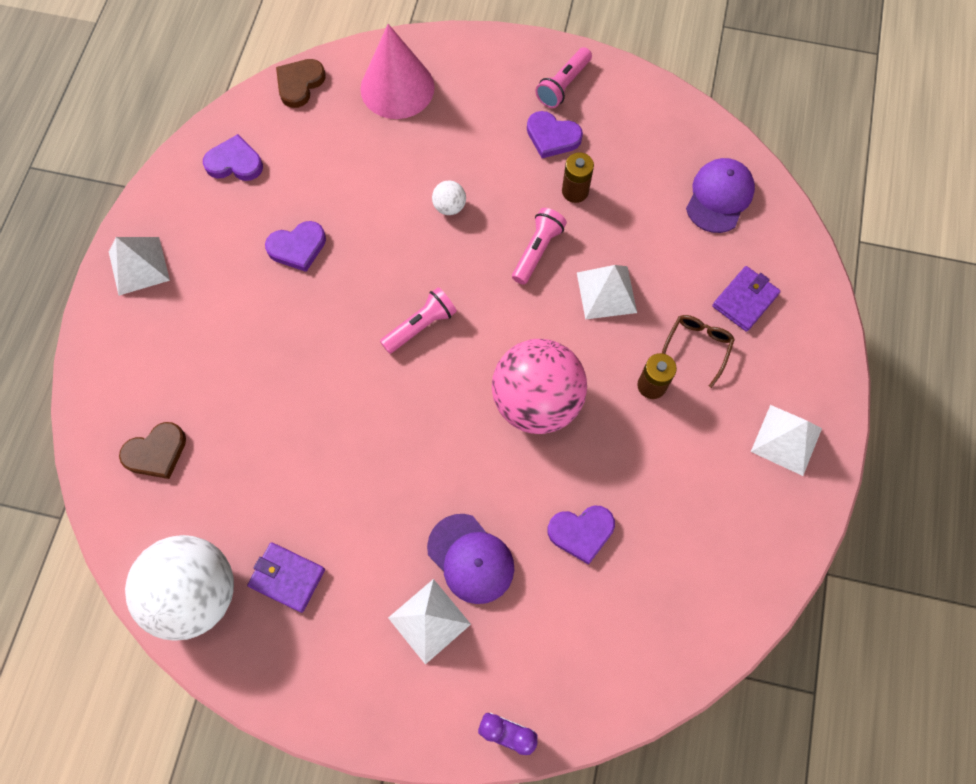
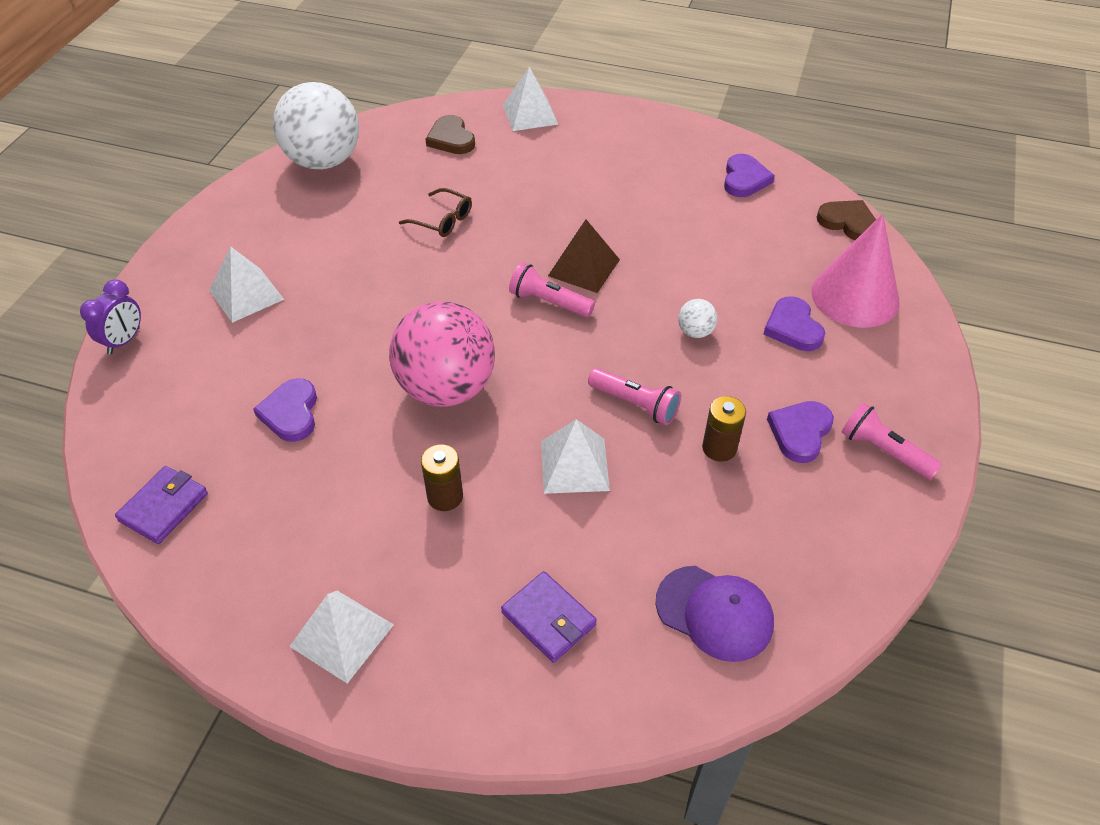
camera: 95 degrees right, 20 degrees down
white pyramid [109,237,170,296] -> white pyramid moved to [503,67,558,131]
purple wallet [247,542,325,613] -> purple wallet moved to [115,466,208,544]
purple heart [265,221,326,272] -> purple heart moved to [763,296,825,351]
pink flashlight [380,287,457,354] -> pink flashlight turned 150 degrees clockwise [509,262,595,318]
purple cap [427,514,514,604] -> none
brown glasses [662,315,735,388] -> brown glasses moved to [399,188,472,237]
none -> brown pyramid [548,219,620,293]

